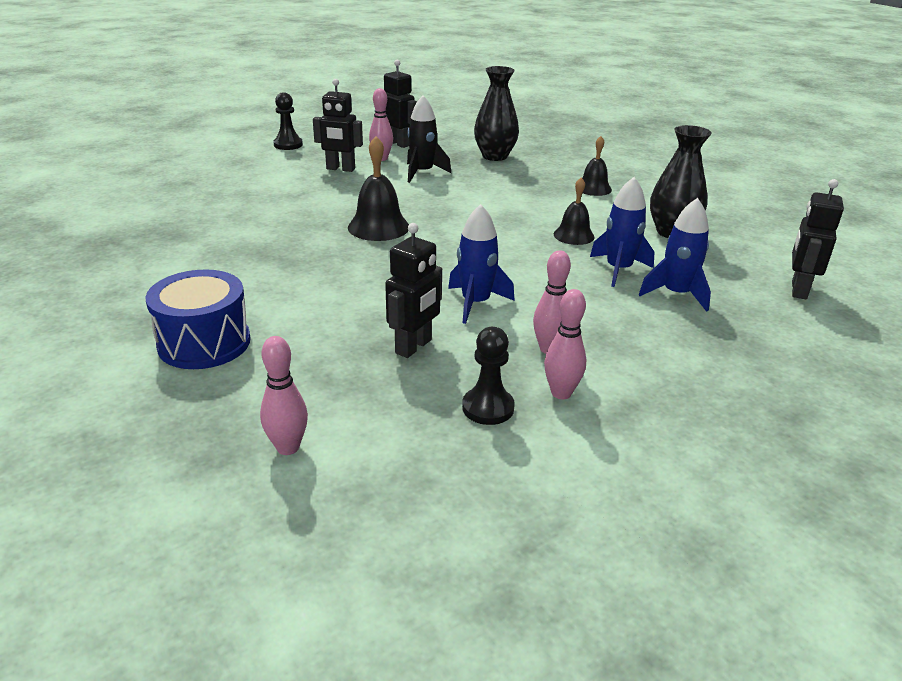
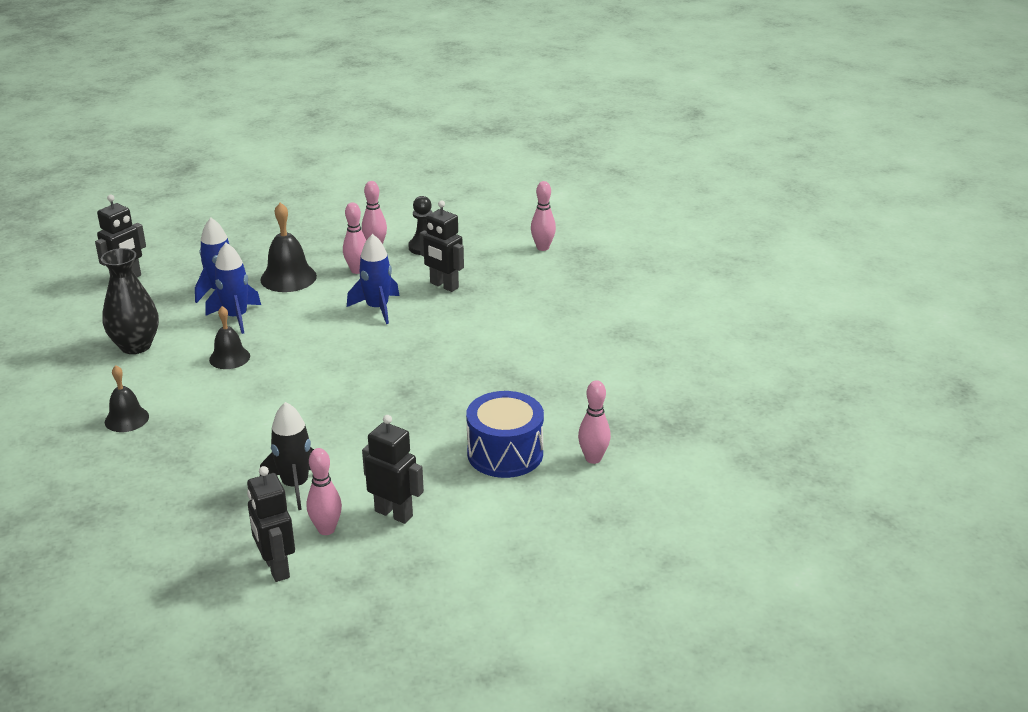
camera: 160 degrees left, 0 degrees up
blue drum [146,269,251,369] -> blue drum moved to [466,391,544,478]
black pawn [273,92,303,150] -> none
black bell [348,136,409,241] -> black bell moved to [260,202,317,292]
black robot [385,223,442,358] -> black robot turned 105 degrees counterclockwise [419,200,464,292]
black vase [474,66,519,161] -> none
none -> pink bowling pin [578,380,611,464]

